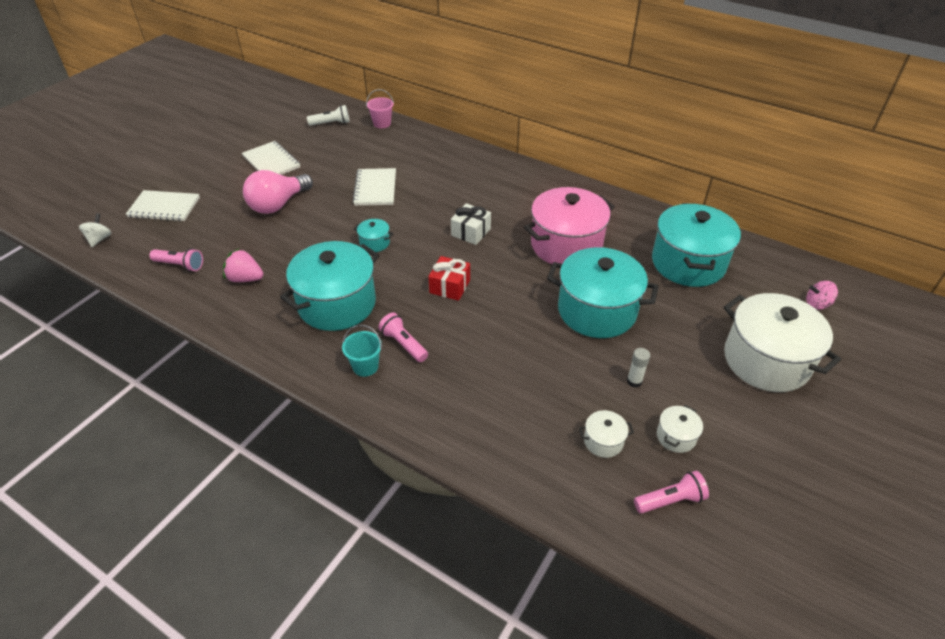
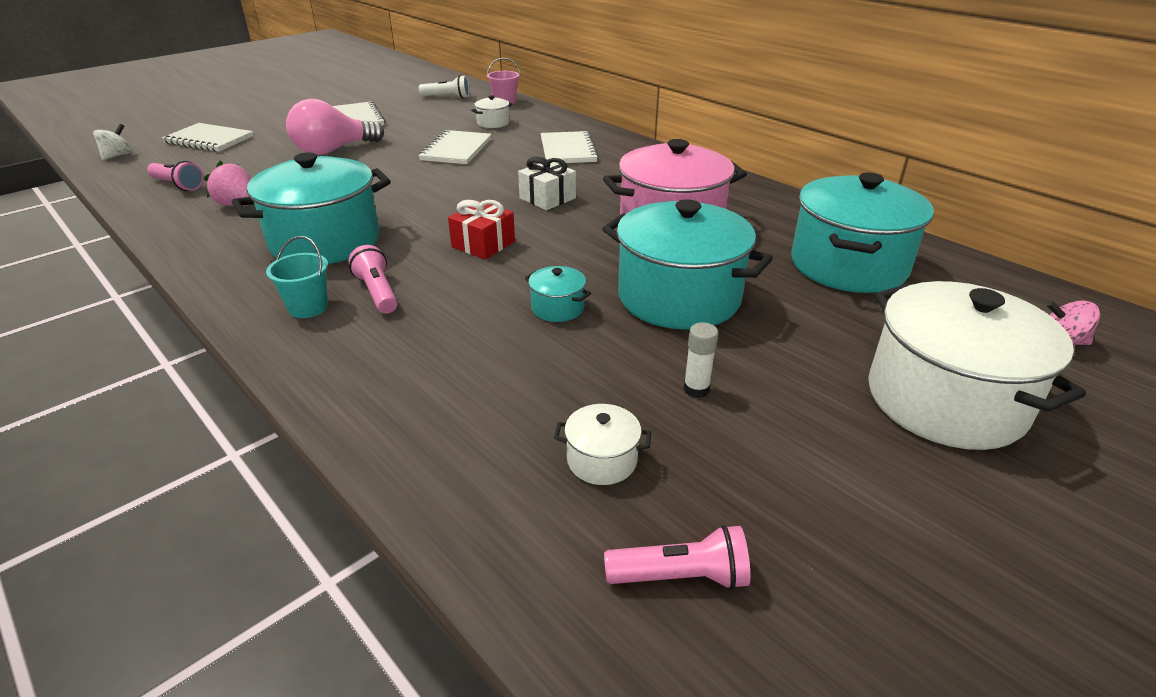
camera: 15 degrees right, 10 degrees down
turquoise pot [353,219,394,252] -> turquoise pot moved to [525,266,591,322]
white pot [657,405,703,453] -> white pot moved to [471,95,512,128]
none -> white notebook [541,131,599,164]

